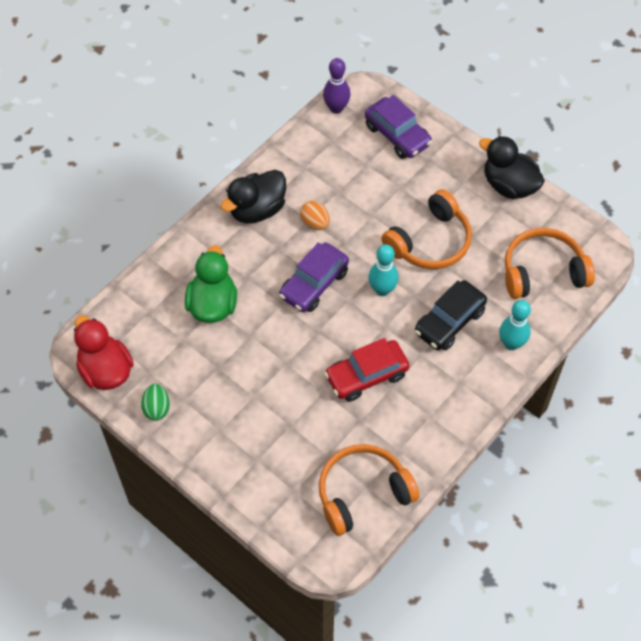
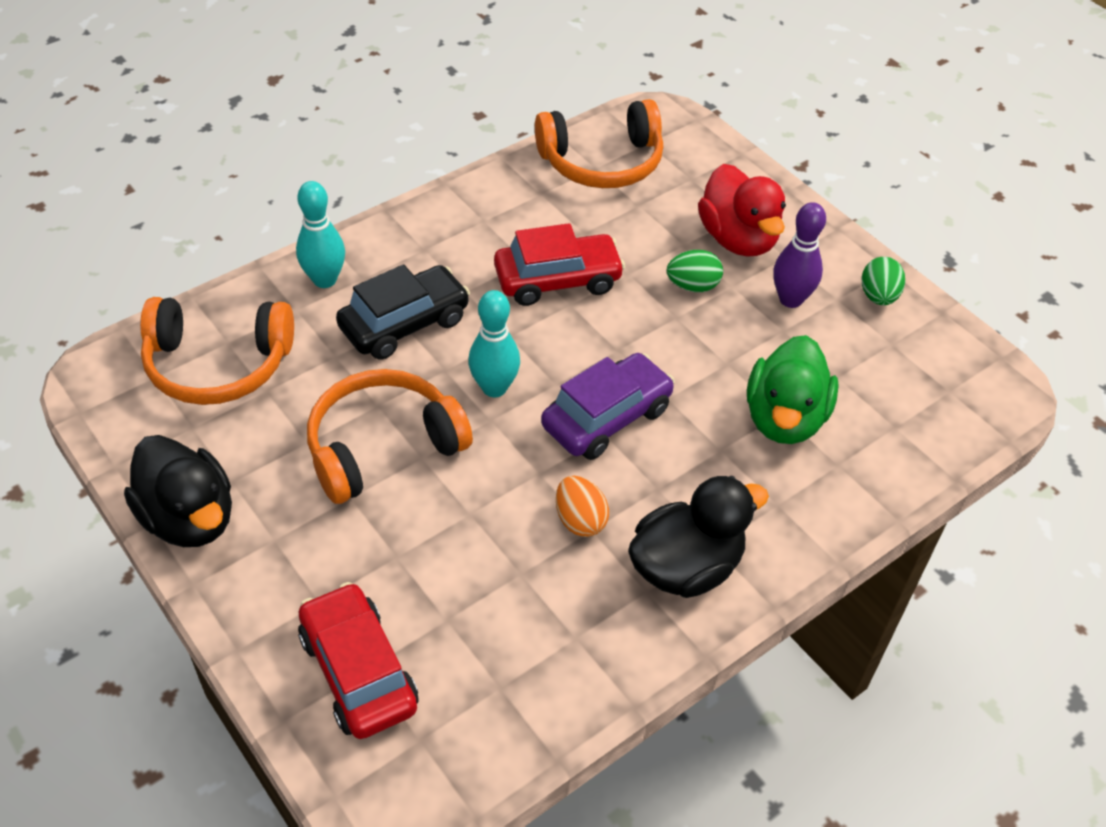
camera: 170 degrees left, 10 degrees down
red duck [74,315,134,390] -> red duck moved to [698,164,786,257]
purple bowling pin [323,58,351,114] -> purple bowling pin moved to [773,202,826,308]
purple car [365,95,432,159] -> red car [298,582,418,739]
none -> green egg [667,250,723,292]

